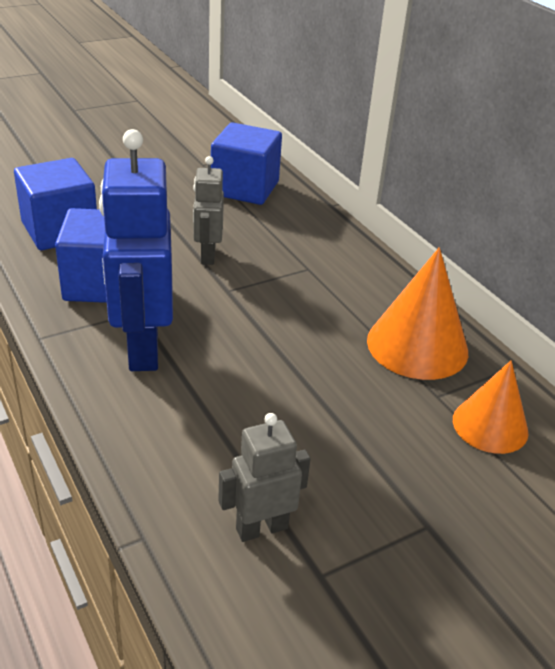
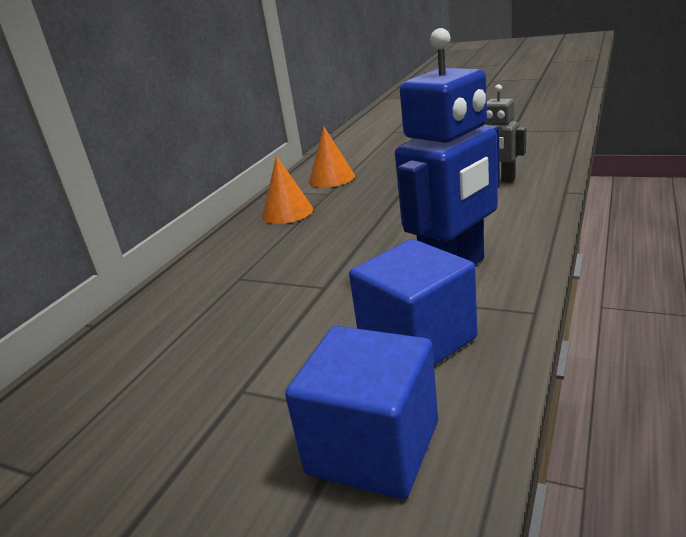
camera: 120 degrees left, 10 degrees down
grey robot [193,156,224,265] -> none
blue cube [211,122,282,205] -> none
orange cone [367,247,468,380] -> orange cone [262,156,313,224], size x0.67

